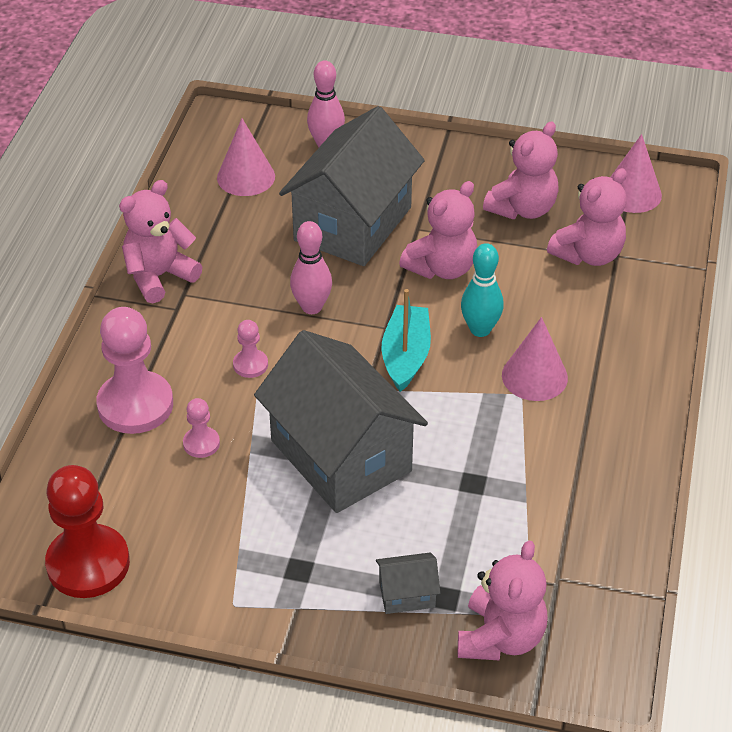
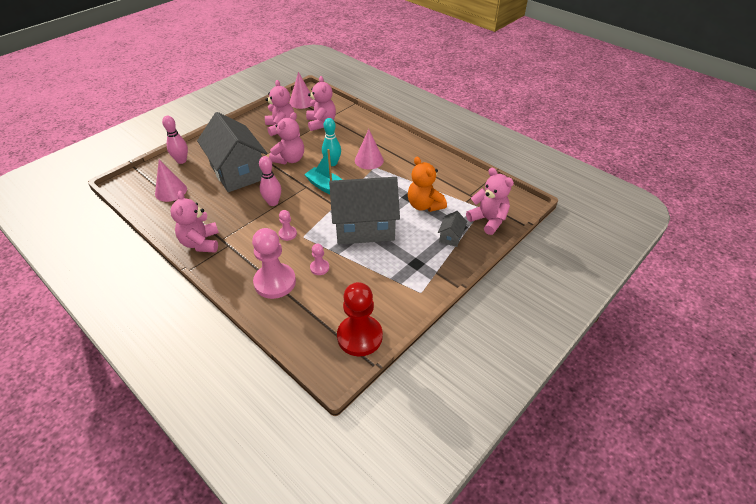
camera: 60 degrees left, 0 degrees up
pink teddy bear [399,181,477,279] -> pink teddy bear turned 45 degrees clockwise [269,112,304,164]
none -> orange teddy bear [408,157,447,212]

